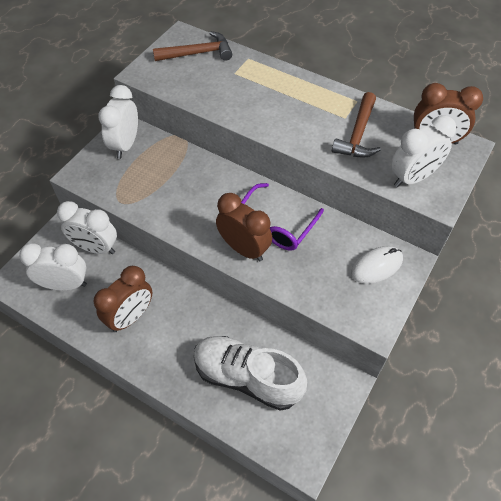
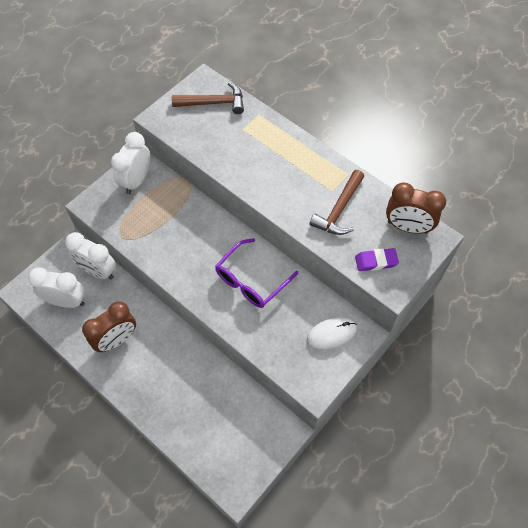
camera: 10 degrees right, 5 degrees up
white shoe [193,336,307,411] -> none
brown clock [216,193,272,261] -> none
white clock [391,115,456,188] -> purple eraser [355,248,399,271]

